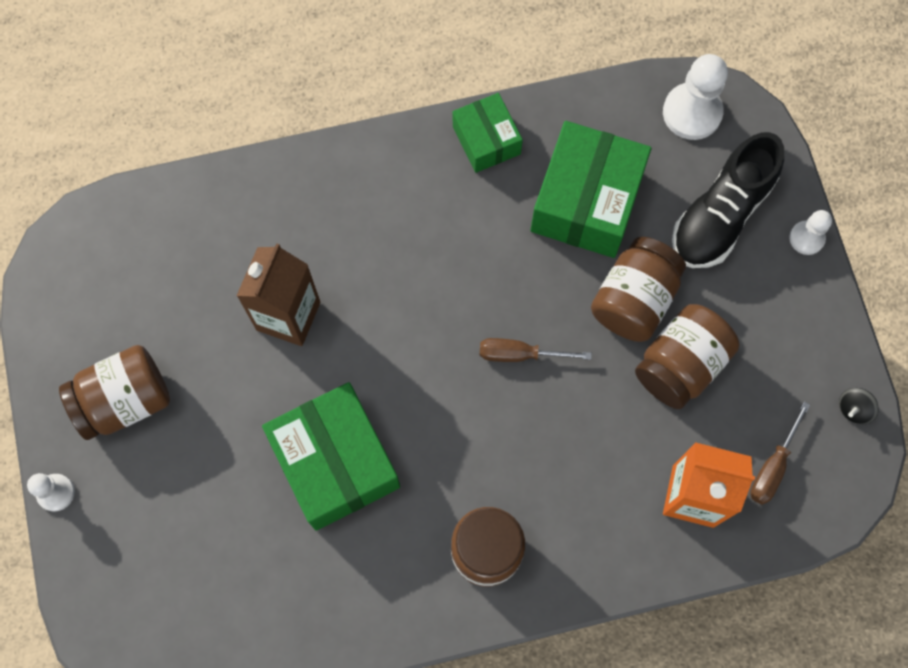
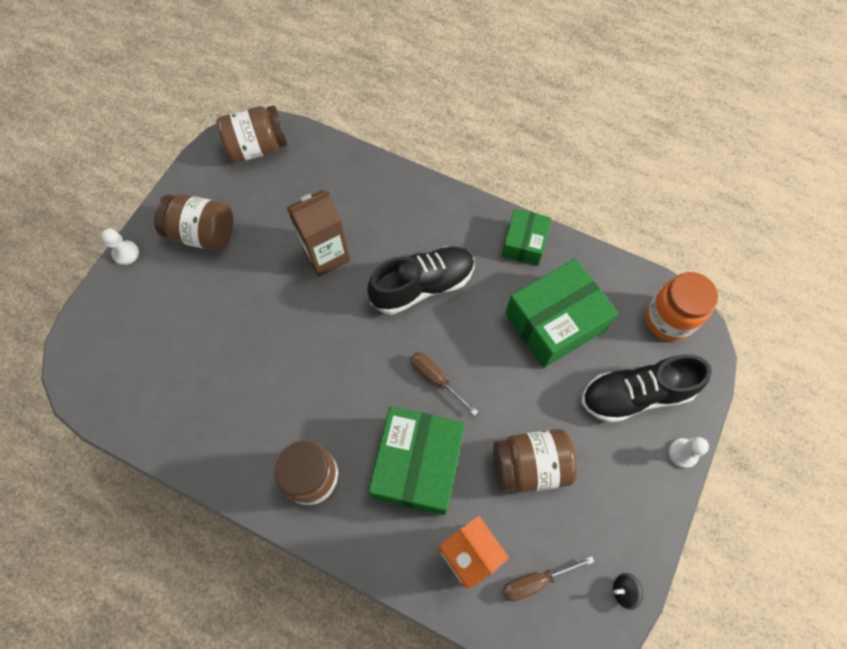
camera: 40 degrees right, 5 degrees down
green box [262,382,400,531] -> green box moved to [368,406,465,515]
brown jar [591,237,686,342] -> brown jar moved to [216,105,288,163]
white pawn [663,54,728,140] -> orange jar [645,272,718,341]
none -> black shoe [367,246,475,315]

